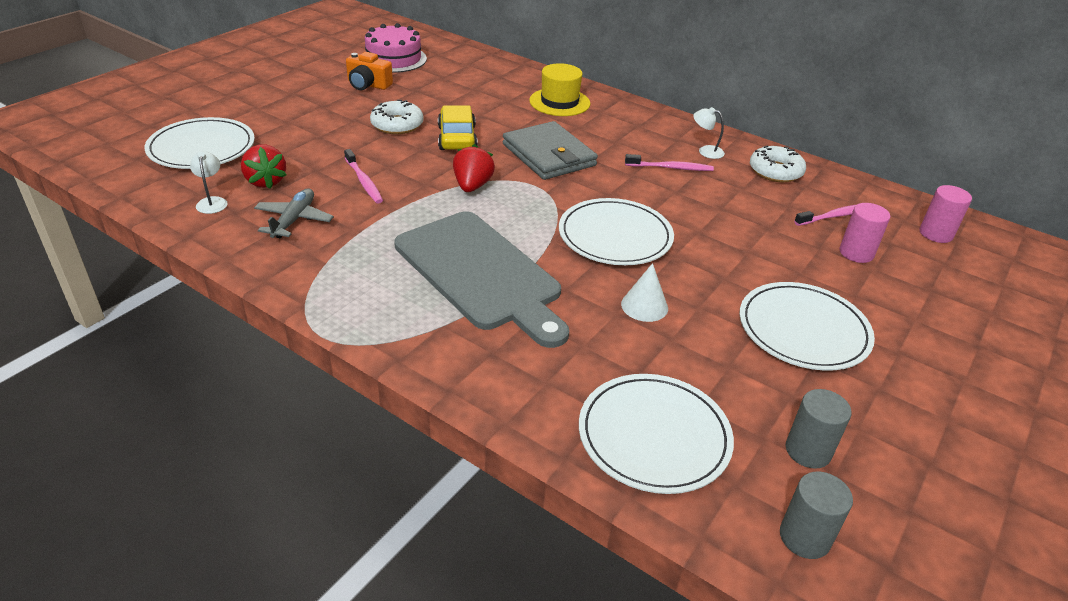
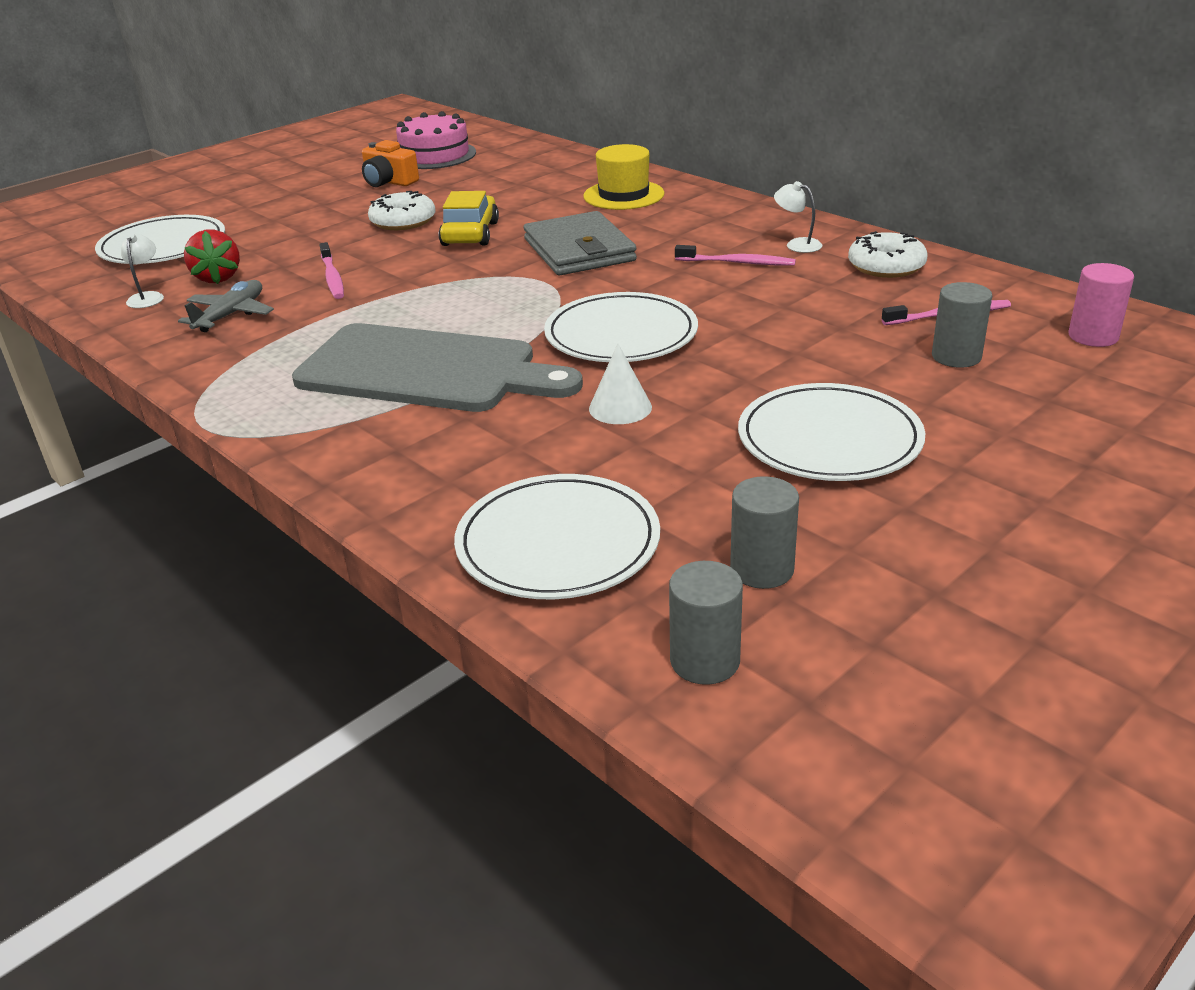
camera: 15 degrees right, 5 degrees down
grey cutting board [394,211,569,348] -> grey cutting board turned 45 degrees counterclockwise [292,323,583,412]
red strawberry [453,144,495,192] -> none
pink cylinder [839,203,890,263] -> grey cylinder [932,282,992,368]

